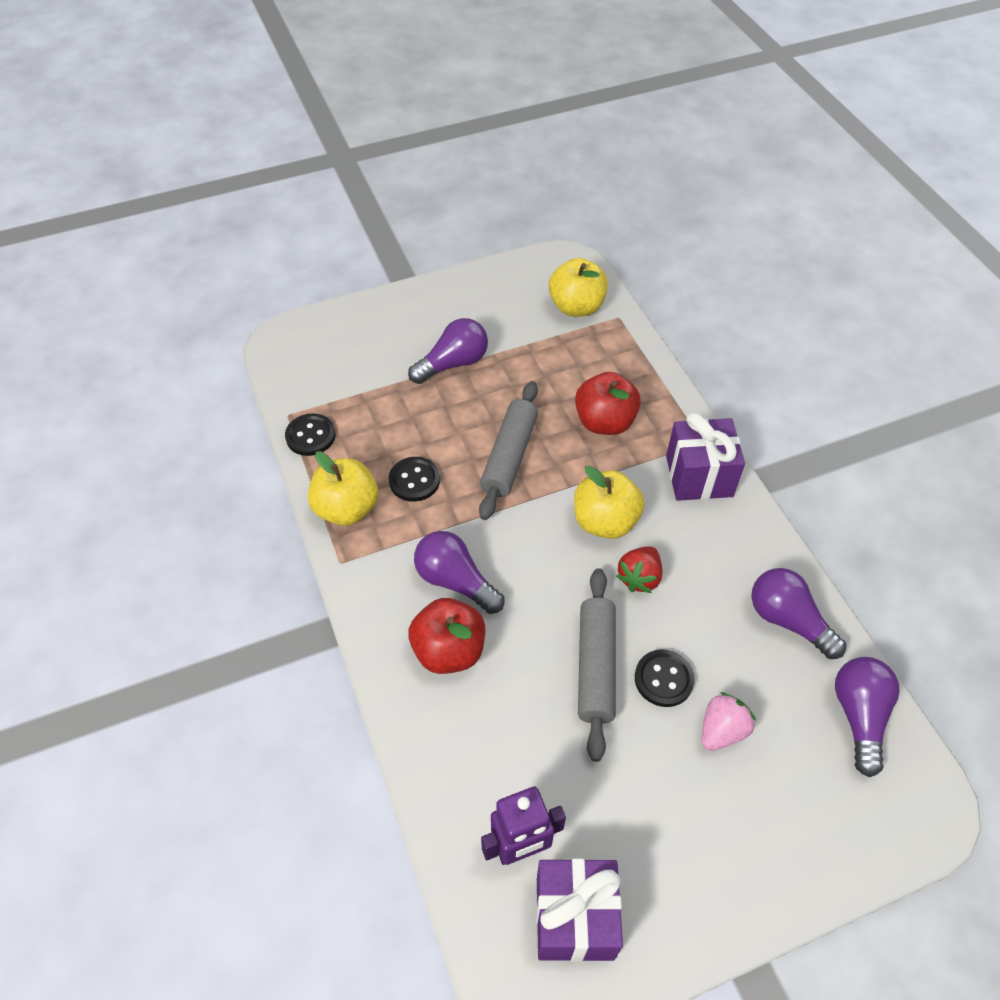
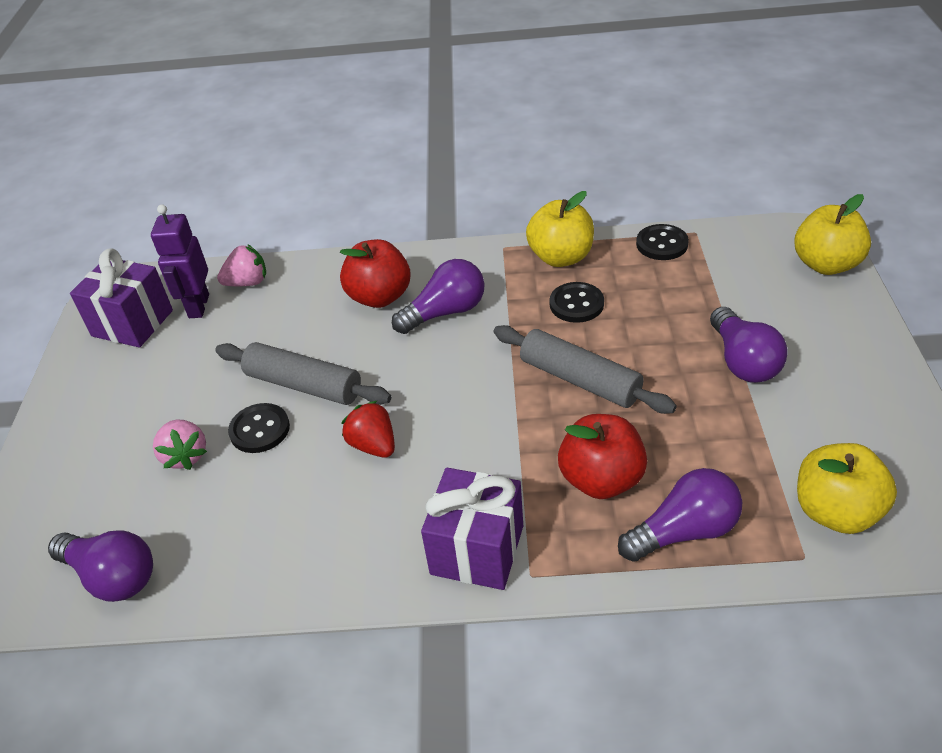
camera: 115 degrees right, 10 degrees down
yellow apple [574,466,644,539] -> yellow apple moved to [795,194,871,275]
purple light bulb [751,568,846,659] -> purple light bulb moved to [618,468,742,562]
none -> pink strawberry [217,244,266,286]

